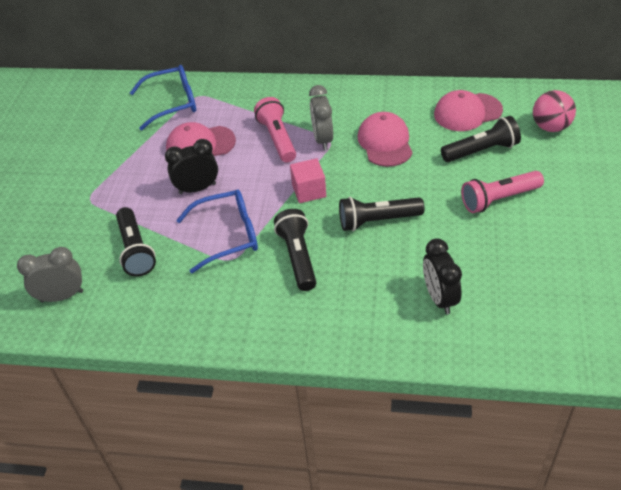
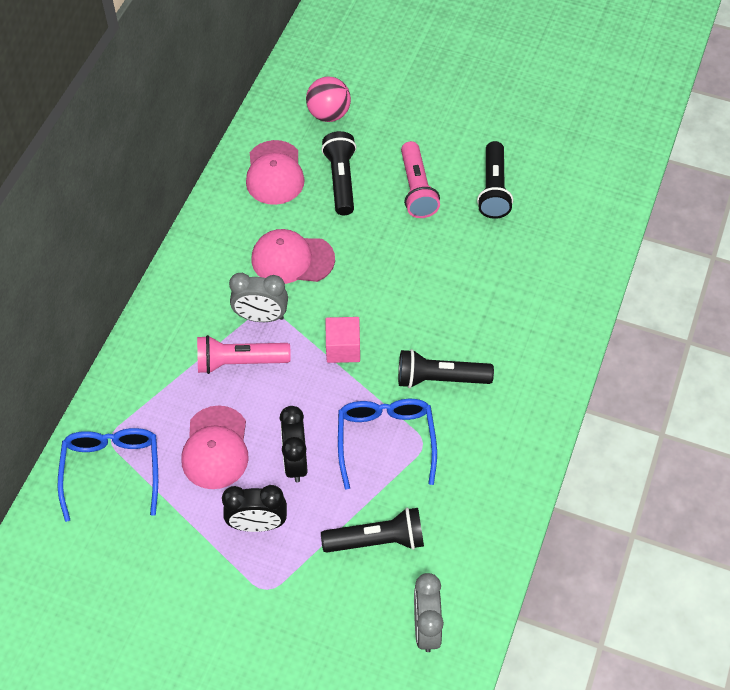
camera: 80 degrees left, 10 degrees up
black flashlight [339,197,425,231] -> black flashlight moved to [477,141,513,219]
black clock [423,238,462,314] -> black clock moved to [222,485,287,532]

